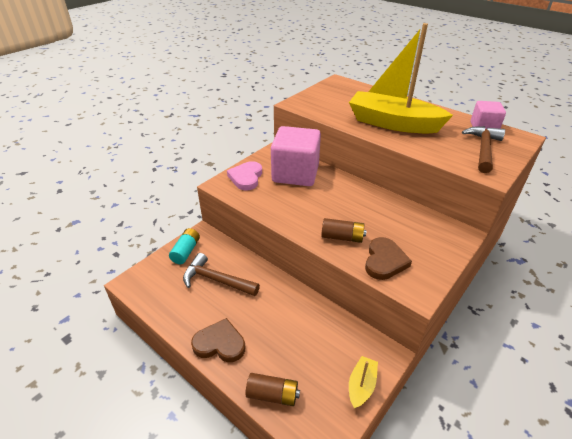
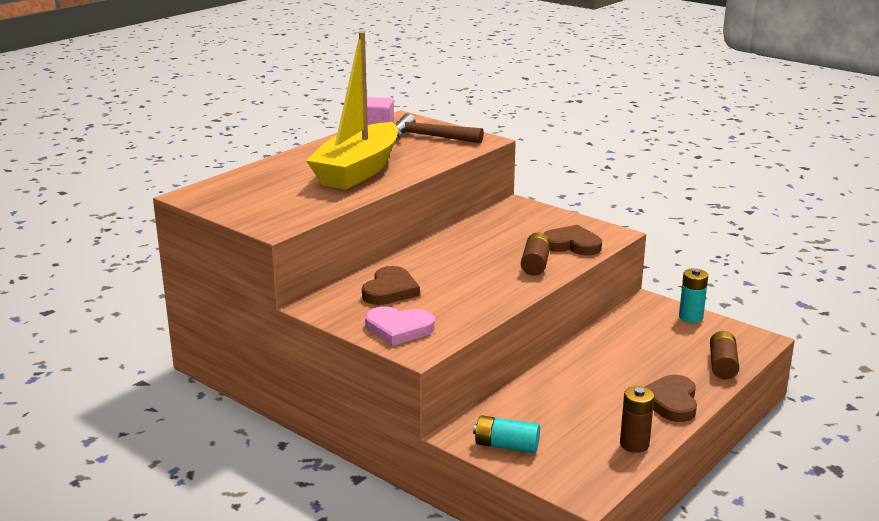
camera: 90 degrees left, 15 degrees down
brown hammer [183,253,260,296] -> none
pink cube [271,126,321,186] -> brown heart [362,266,420,305]
yellow boat [349,356,378,409] -> turquoise battery [679,268,708,323]
none -> brown battery [620,386,654,453]

